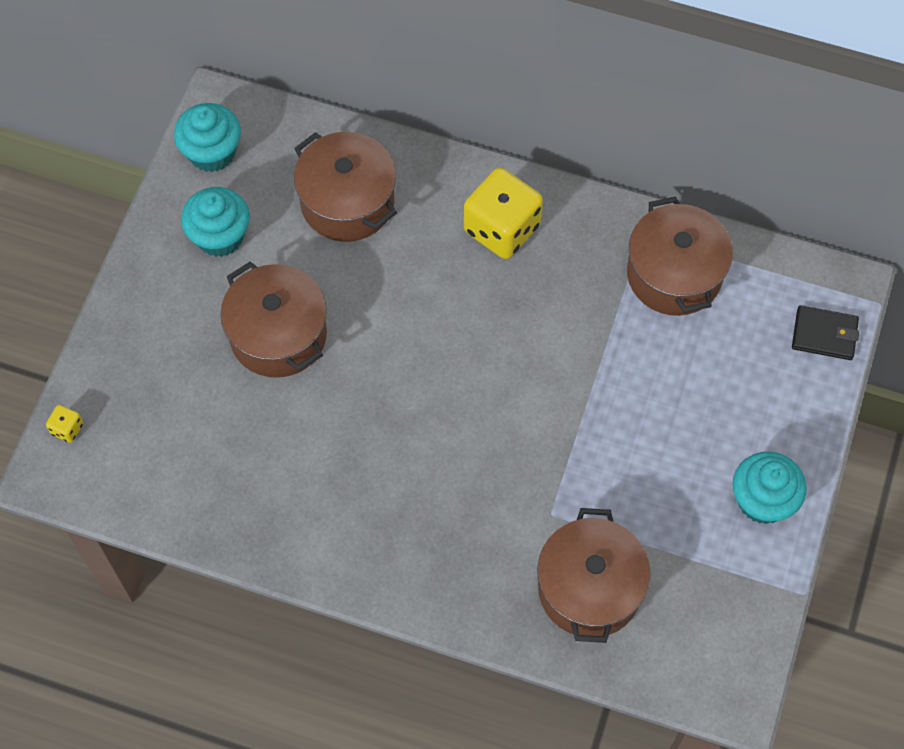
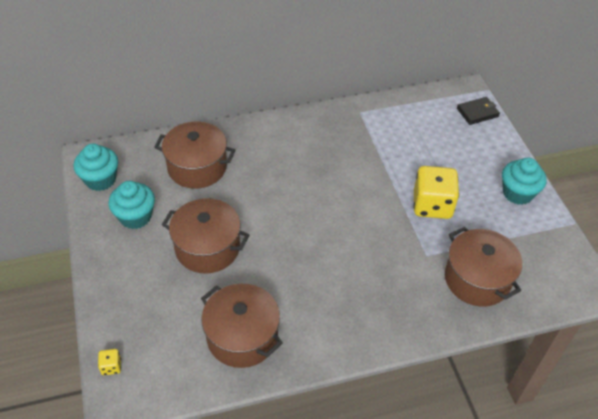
camera: 35 degrees left, 15 degrees down
yellow dice [464,168,543,259] -> yellow dice moved to [413,166,459,219]
brown pot [627,197,733,316] -> brown pot moved to [201,284,283,368]

